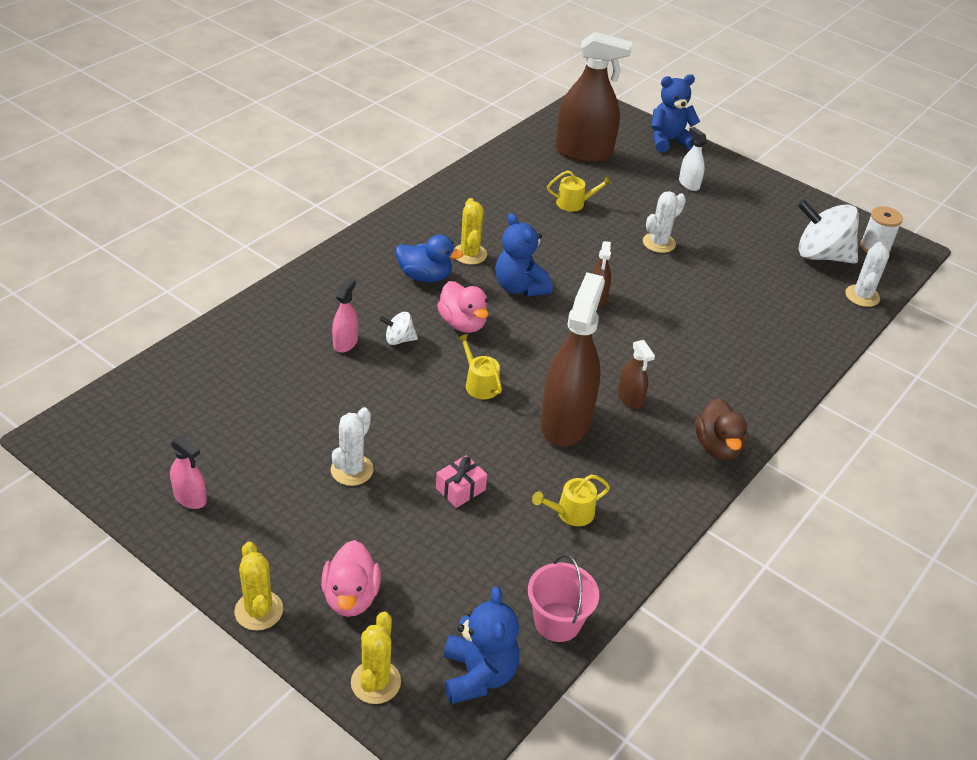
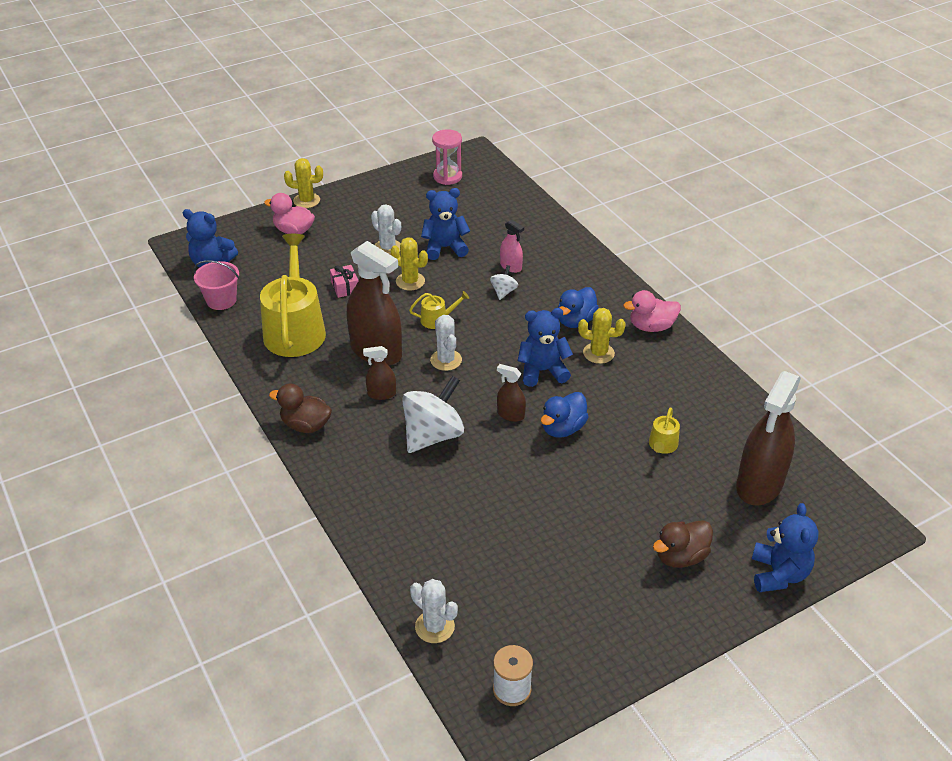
camera: 115 degrees right, 0 degrees up
pink spray bottle [170,436,207,509] -> none
yellow cactus [351,612,401,704] -> yellow cactus moved to [391,237,428,291]
pink duck [437,281,488,333] -> pink duck moved to [623,290,681,332]
yellow watering can [532,475,610,526] -> yellow watering can [260,234,326,357], size x2.33
white cactus [643,191,686,253] -> white cactus moved to [430,315,462,371]
white spray bottle [679,127,707,191] -> brown duck [653,520,713,568]
white spinning top [797,199,859,264] -> white spinning top moved to [402,376,464,453]
none -> blue teddy bear [421,188,470,260]
none -> pink hourglass [432,129,462,185]
none -> blue duck [541,392,589,438]

